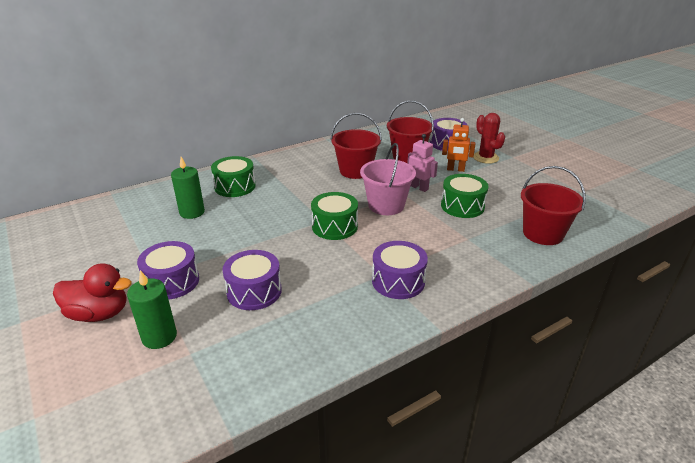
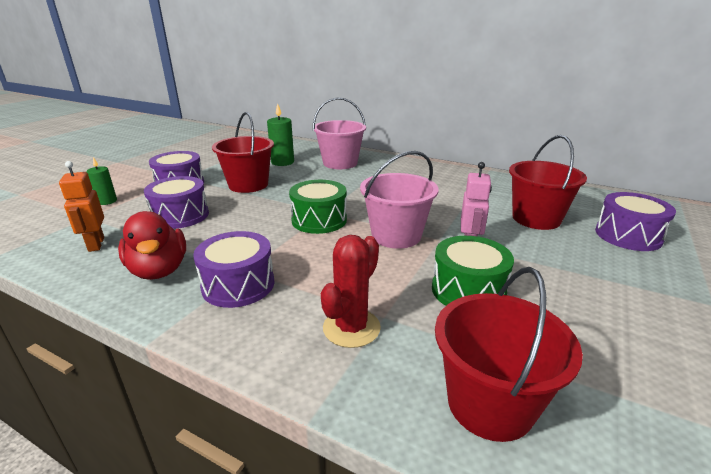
camera: 60 degrees right, 5 degrees down
red duck [53,263,132,322] -> red duck moved to [118,211,186,280]
green candle [127,270,177,349] -> green candle [87,157,117,205], size x0.65
green drum [211,156,256,197] -> pink bucket [313,97,366,169]
red bucket [331,113,382,179] -> red bucket moved to [212,112,274,193]
orange robot [442,118,476,172] -> orange robot moved to [59,161,104,252]
red cactus [473,113,505,164] -> red cactus moved to [321,235,381,348]

